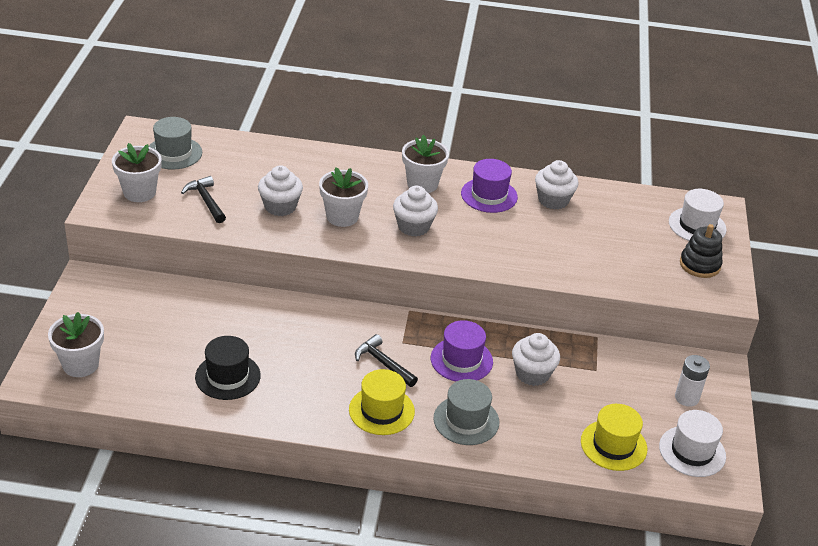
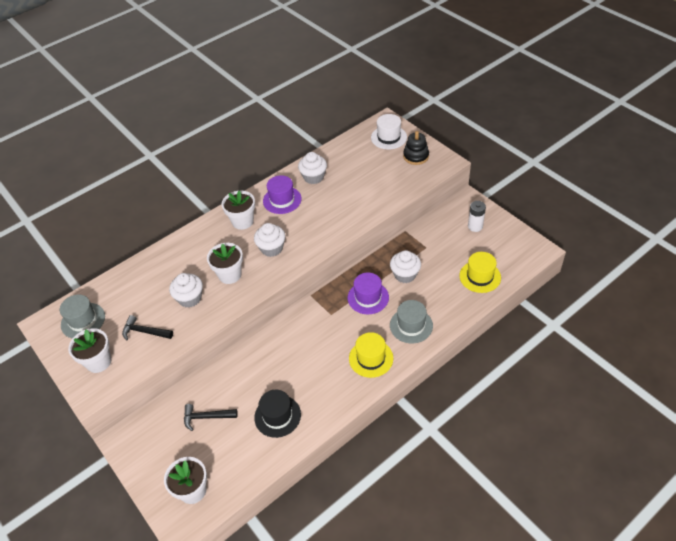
camera: 40 degrees left, 10 degrees up
black hammer [355,334,418,387] -> black hammer moved to [184,404,238,431]
white hat [659,410,726,477] -> none

